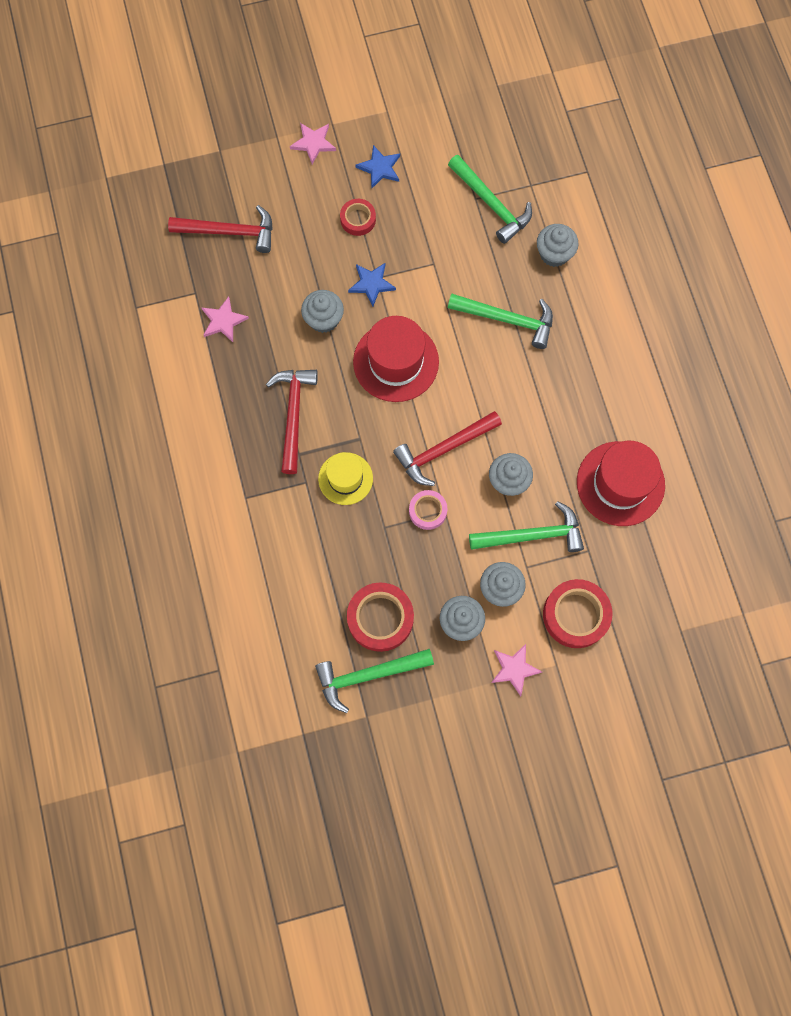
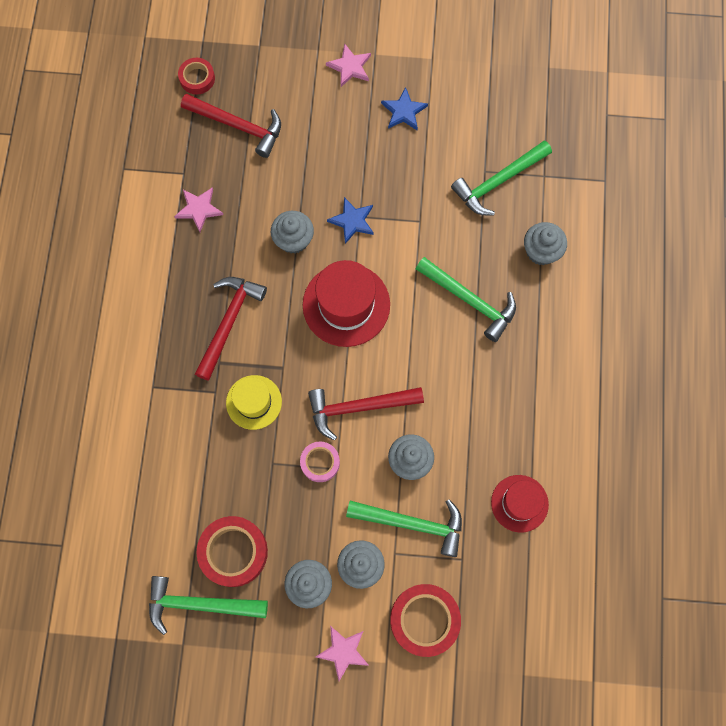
camera: 20 degrees right, 0 degrees up
red tape [340,199,376,236] -> red tape moved to [178,58,215,95]
green hammer [448,155,532,244] -> green hammer turned 75 degrees clockwise [451,140,552,215]
red hat [577,441,665,526] -> red hat [491,475,549,533], size x0.62

